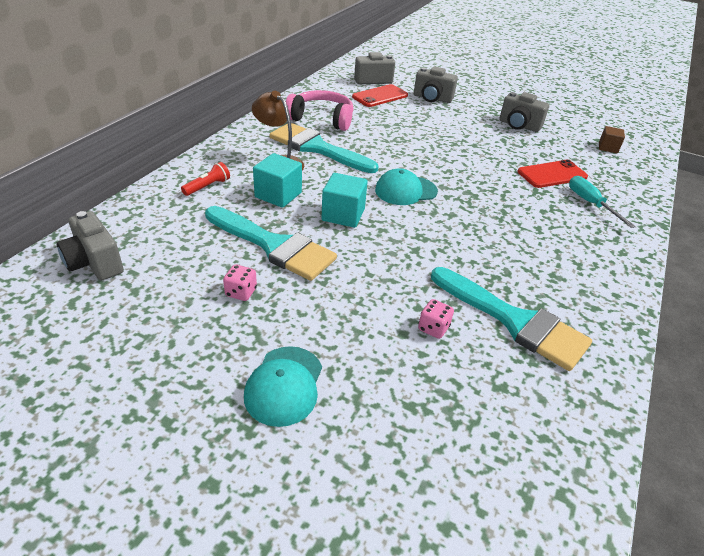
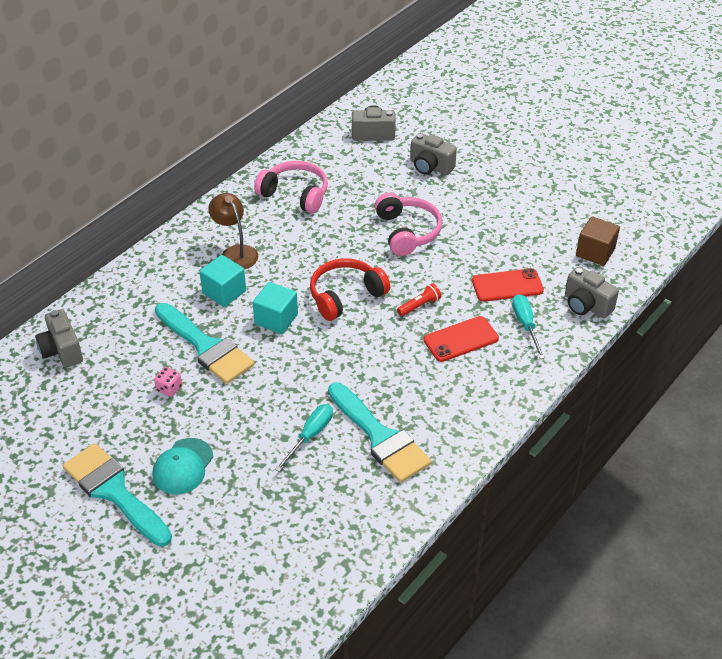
camera: 15 degrees right, 5 degrees up
red flashlight [181,162,230,196] -> red flashlight moved to [397,283,441,316]
turquoise brush [269,123,378,173] -> turquoise brush moved to [63,443,172,547]
red phone [352,84,408,107] -> red phone moved to [423,316,499,362]
turquoise cap [375,168,438,205] -> red headphones [310,258,390,321]
pink dice [418,299,454,339] -> turquoise screwdriver [275,404,333,472]
grey camera [499,92,549,132] -> grey camera moved to [565,266,619,318]
brown cube [599,126,625,153] -> brown cube [576,216,620,266], size x1.55
none -> pink headphones [375,193,442,256]

